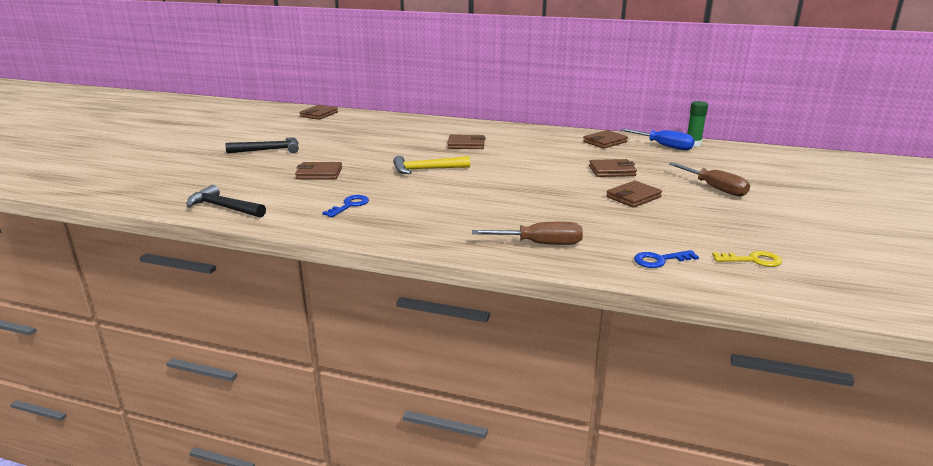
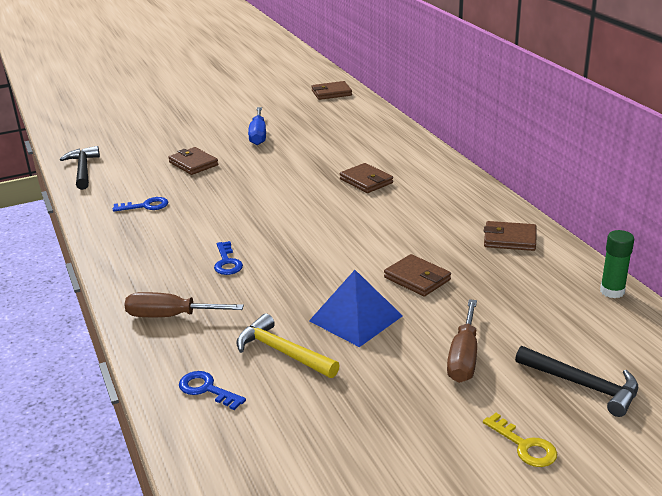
camera: 50 degrees right, 5 degrees up
black hammer [226,137,299,153] -> black hammer moved to [515,346,638,417]
yellow hammer [393,156,470,174] -> yellow hammer moved to [236,313,340,378]
brown screwdriver [472,222,583,245] -> brown screwdriver turned 135 degrees clockwise [124,292,244,317]
brown wallet [606,181,662,208] -> blue pyramid [309,270,403,347]
blue screwdriver [621,128,695,150] -> blue screwdriver moved to [248,107,266,145]
yellow key [712,251,782,267] -> yellow key moved to [483,413,557,467]
none -> blue key [214,241,243,275]

